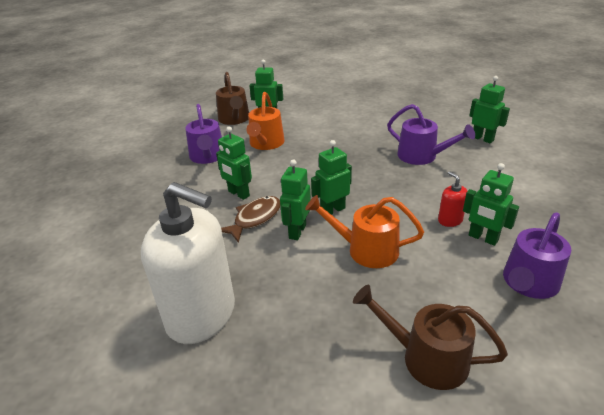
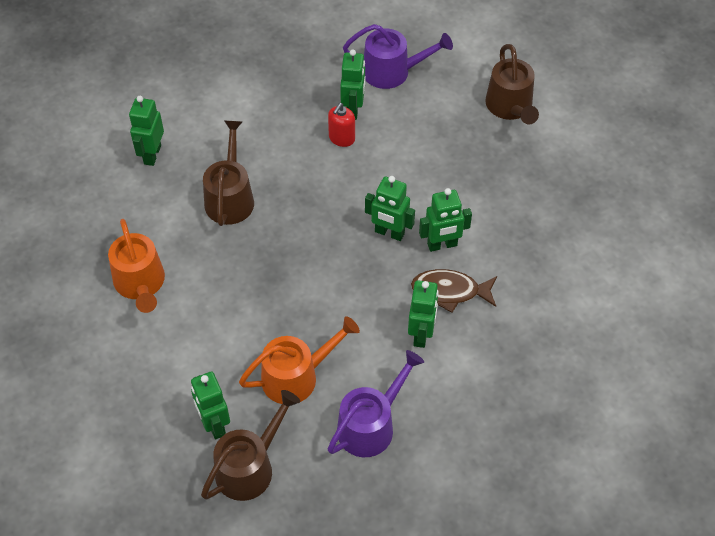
camera: 125 degrees left, 20 degrees up
white soap dispenser [141,182,235,344] -> none
orange watering can [305,195,424,268] -> orange watering can moved to [108,219,165,313]
purple watering can [387,104,475,165] -> brown watering can [203,121,254,226]

